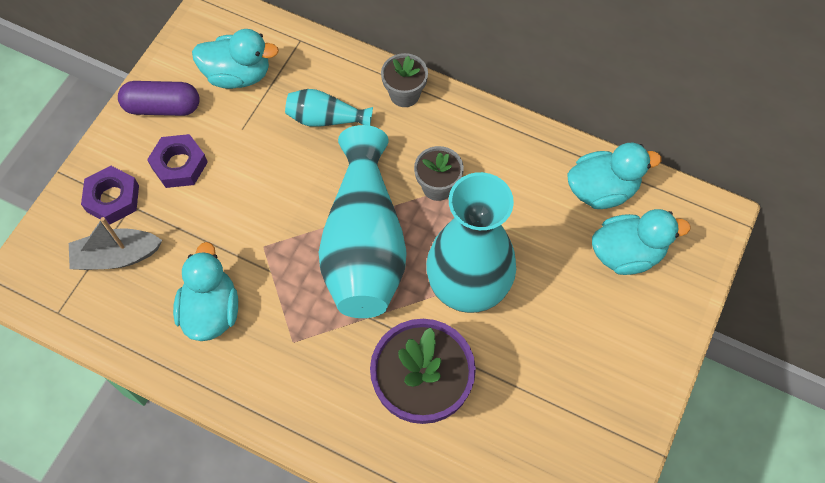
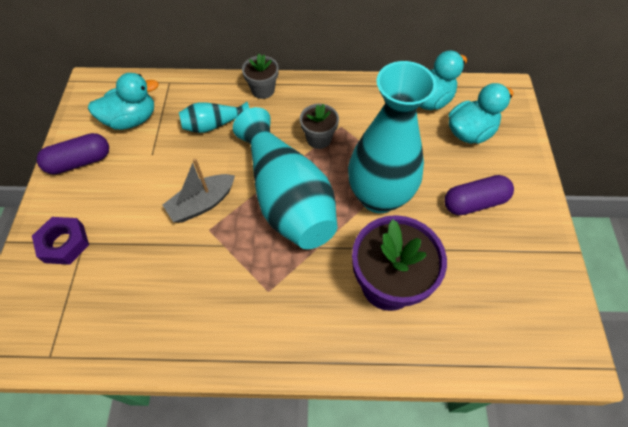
camera: 25 degrees left, 5 degrees down
grey boat [69,217,162,270] -> grey boat moved to [162,158,235,223]
purple nut [147,134,208,188] -> none
turquoise duck [173,242,238,341] -> none
none -> purple capsule [444,175,514,215]

